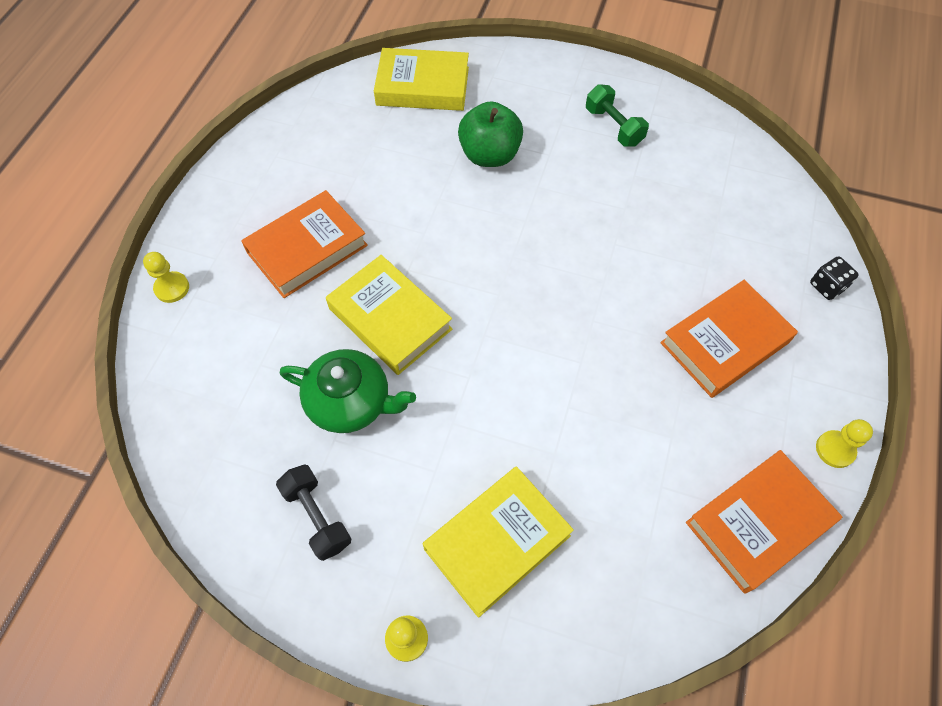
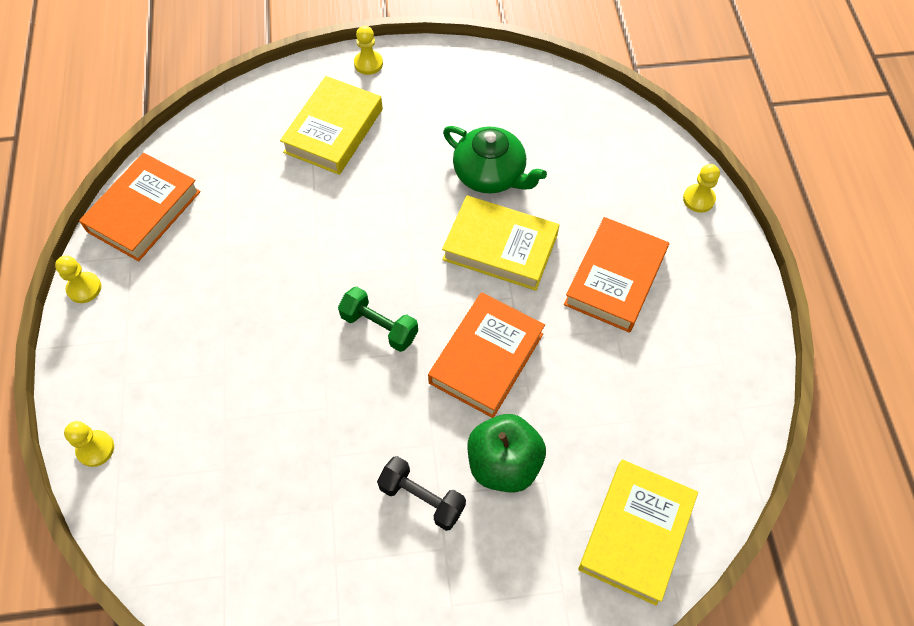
camera: 155 degrees right, 0 degrees up
black dumbbell [276,464,352,561] -> black dumbbell moved to [377,456,466,531]
green teapot [280,349,416,433] -> green teapot turned 135 degrees counterclockwise [443,126,547,193]
yellow book [374,48,469,111] -> yellow book turned 45 degrees counterclockwise [578,459,698,606]
green dumbbell [586,84,649,147] -> green dumbbell moved to [338,287,418,352]
orange book [660,280,798,398] -> orange book moved to [428,292,545,418]
black dice [810,256,858,300] -> yellow pawn [64,421,114,467]

